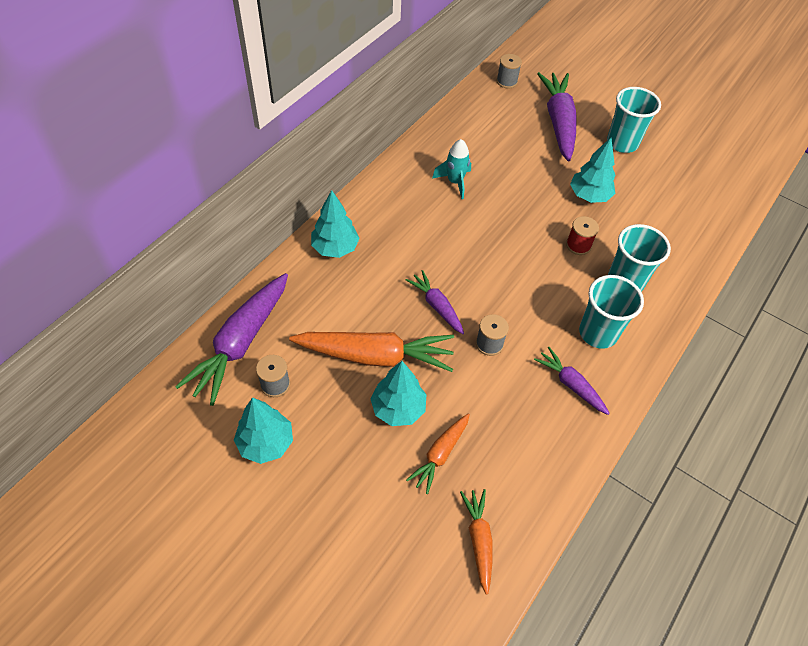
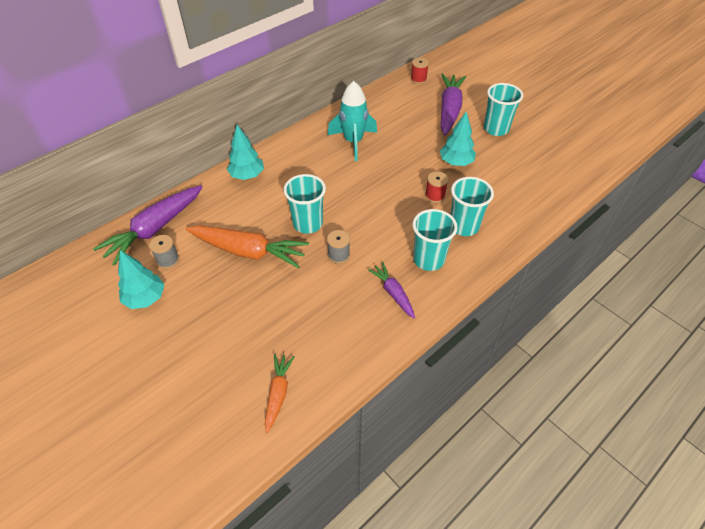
camera: 15 degrees right, 5 degrees down
turquoise tree [370,361,426,426] -> none
purple carrot [406,270,464,334] -> turquoise cup [283,174,326,234]
orange carrot [406,414,470,494] -> none
turquoise rocket [432,139,471,199] -> turquoise rocket [328,81,377,161], size x1.58
grey spool [496,54,522,88] -> red spool [411,58,429,84]

